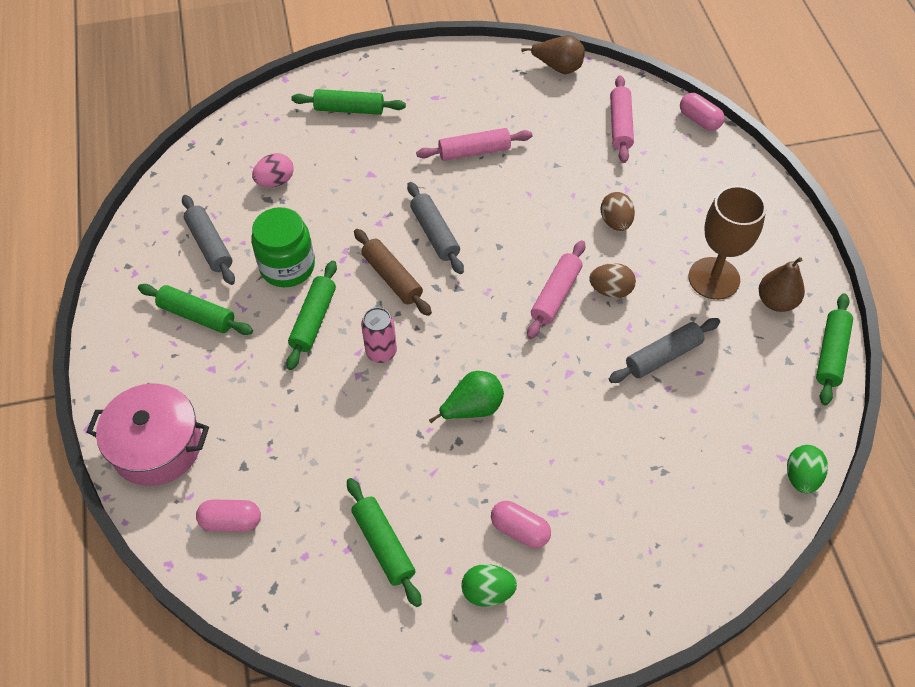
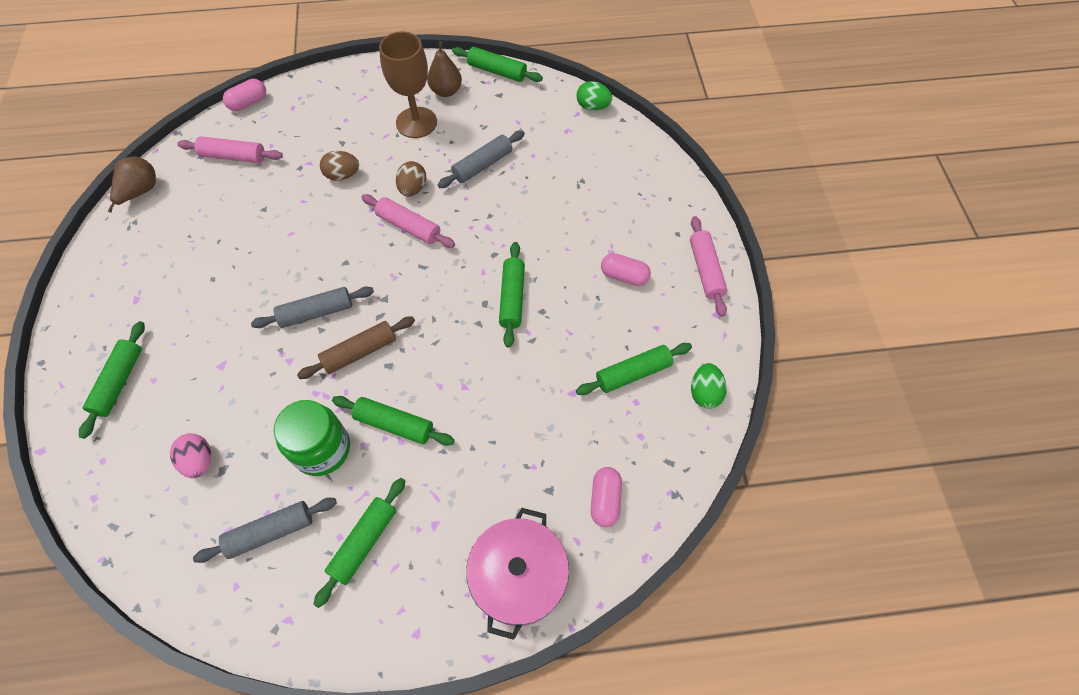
camera: 85 degrees left, 5 degrees up
pink can [361,307,397,363] -> none
pink rolling pin [416,128,532,161] -> pink rolling pin moved to [690,216,727,317]
green pear [429,371,504,423] -> green rolling pin [499,242,525,348]
green egg [461,564,517,607] -> green egg moved to [691,363,727,409]
pink capsule [491,501,551,548] -> pink capsule turned 75 degrees clockwise [601,253,651,286]
grey rolling pin [609,318,720,383] -> grey rolling pin turned 75 degrees clockwise [438,130,525,188]

